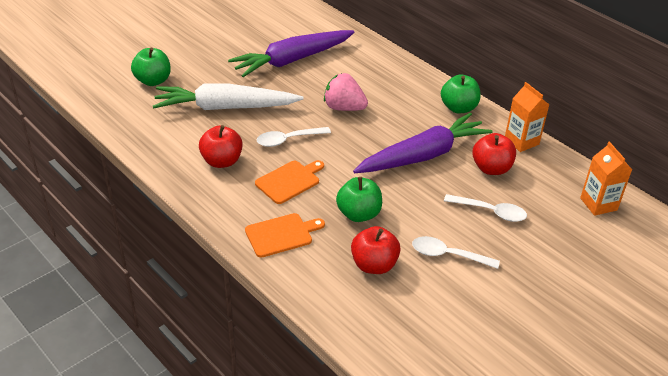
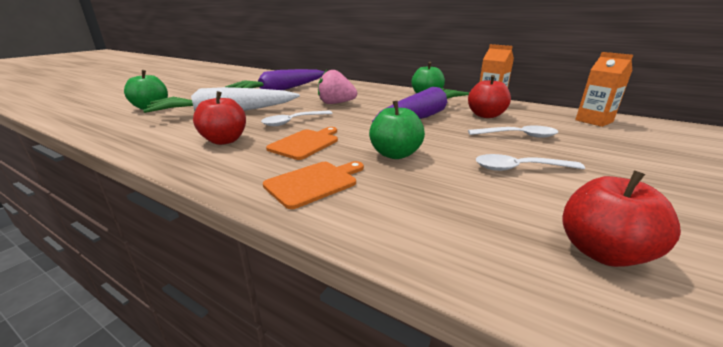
camera: 15 degrees left, 15 degrees down
red apple [351,226,401,274] -> red apple moved to [562,170,681,267]

